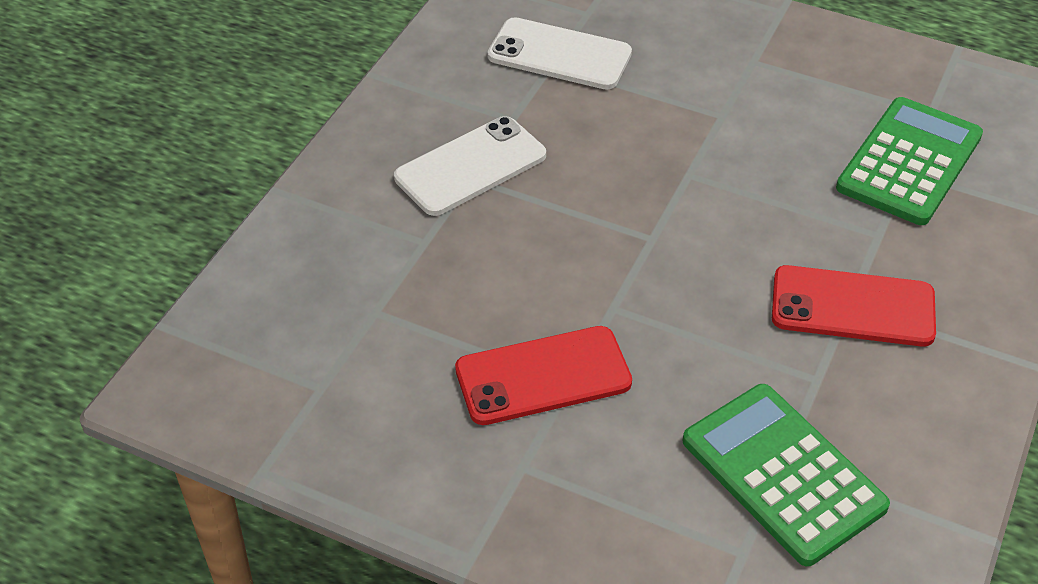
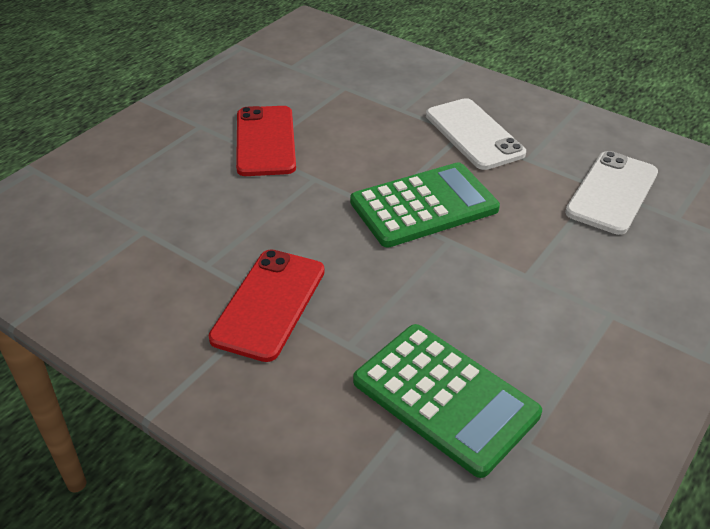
camera: 100 degrees right, 5 degrees down
green calculator [683,384,890,566] -> green calculator moved to [350,162,500,247]

